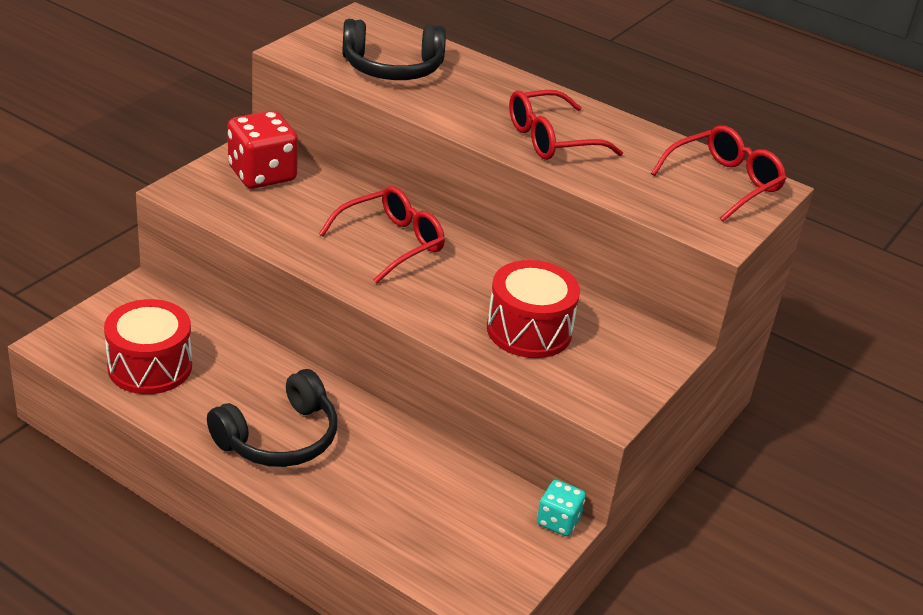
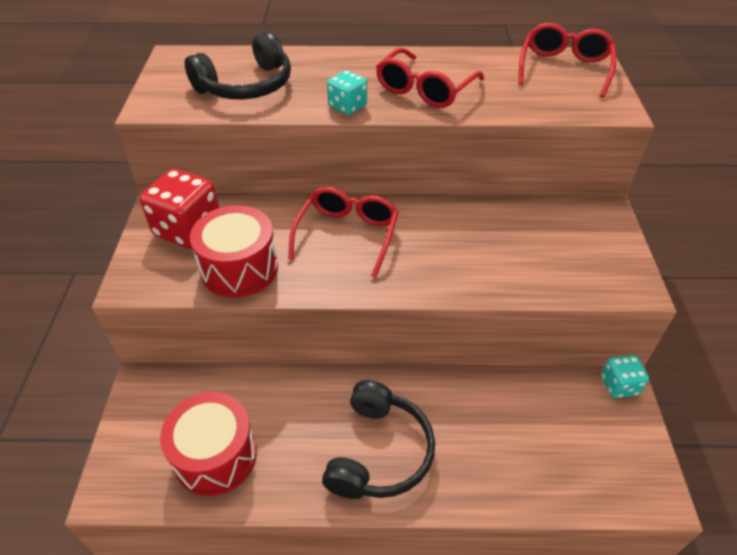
camera: 30 degrees left, 10 degrees up
red drum [487,260,580,358] -> red drum moved to [190,205,278,298]
none -> turquoise dice [327,70,367,115]

